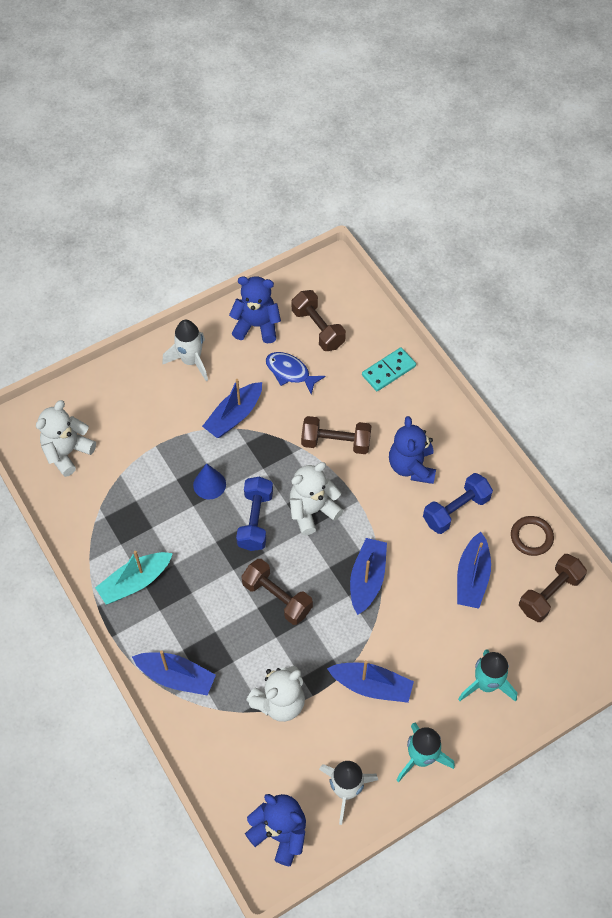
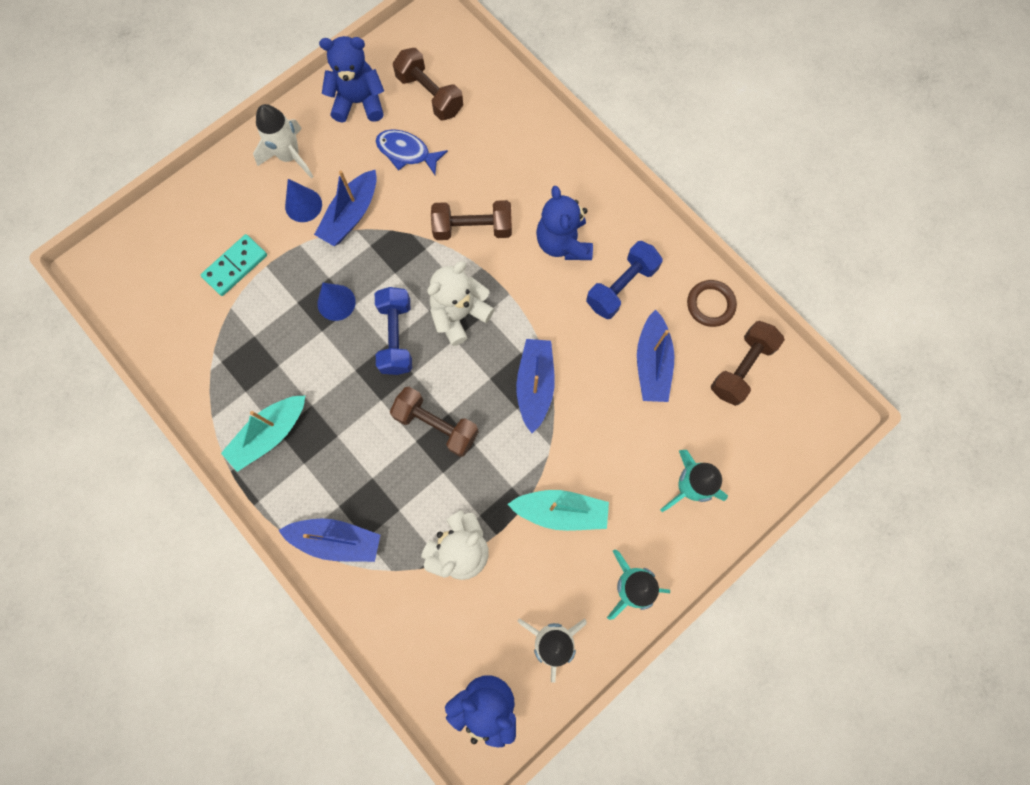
camera: 10 degrees left, 15 degrees up
white teddy bear [36,400,96,477] -> none
blue boat [327,660,414,703] -> turquoise boat [508,490,609,531]
turquoise domino [362,347,416,391] -> turquoise domino moved to [201,234,267,296]
none -> blue cone [285,179,322,222]

